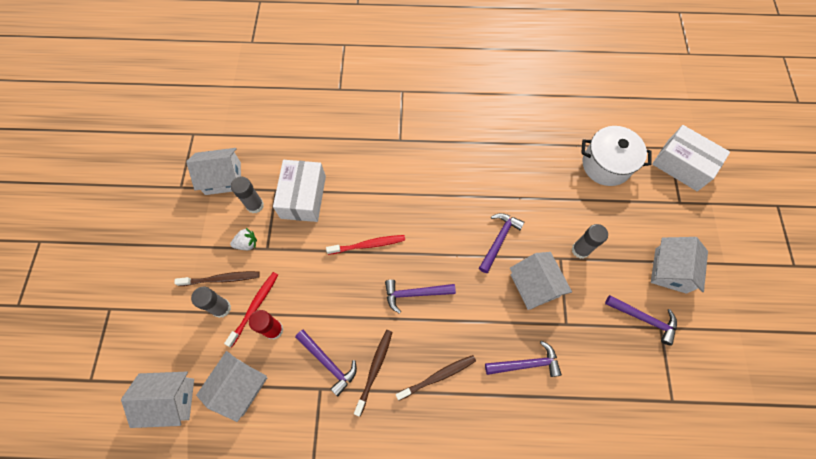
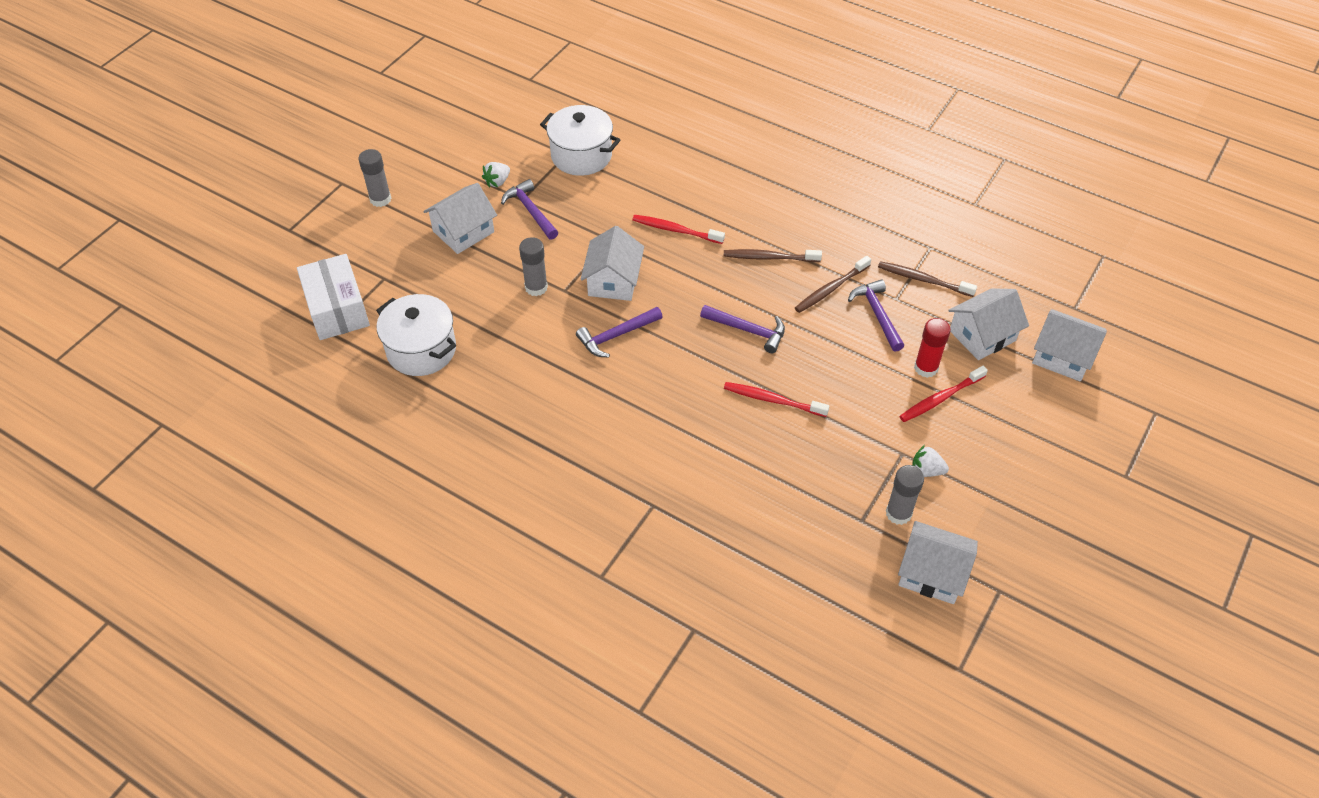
camera: 150 degrees left, 15 degrees down
brown toothbrush [174,271,260,286] -> brown toothbrush moved to [878,261,977,297]
grey glue stick [191,287,231,318] -> grey glue stick moved to [358,149,392,207]
white box [273,160,326,222] -> none
purple hammer [485,341,562,377] -> red toothbrush [632,215,725,244]
none -> white strawberry [482,162,510,188]
none -> white pot [540,105,620,176]

